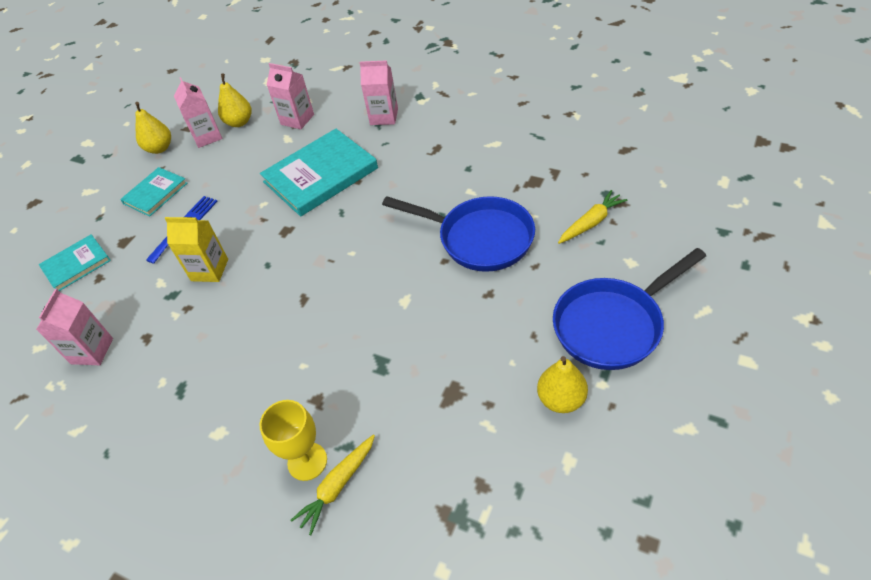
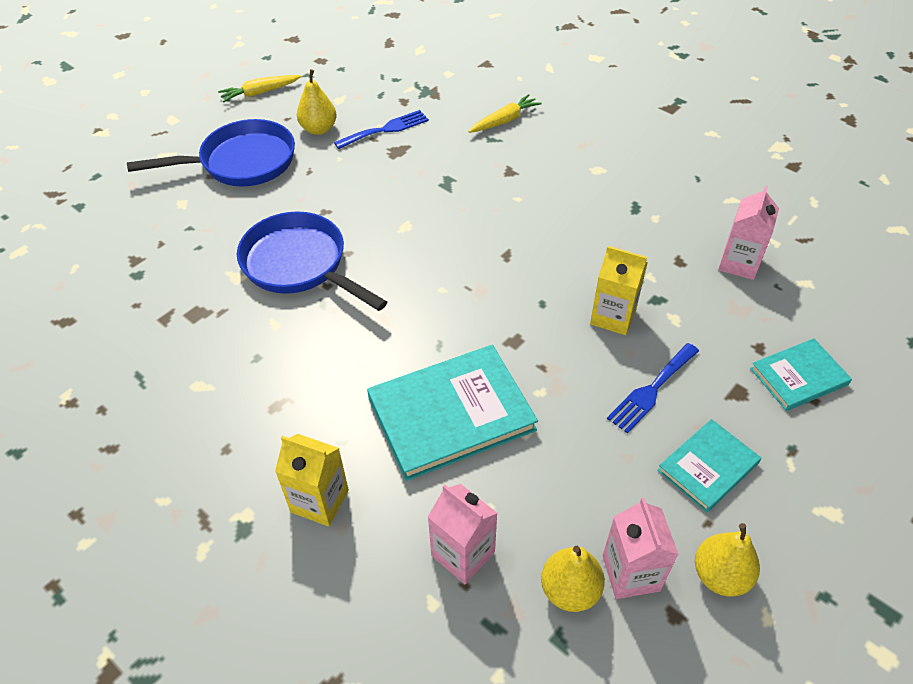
camera: 170 degrees left, 0 degrees up
yellow goblet [259,400,327,481] -> none
pink carton [360,60,398,125] -> yellow carton [275,434,349,527]
yellow carrot [558,190,628,244] -> yellow carrot moved to [218,75,301,102]
none -> blue fork [334,110,429,149]

